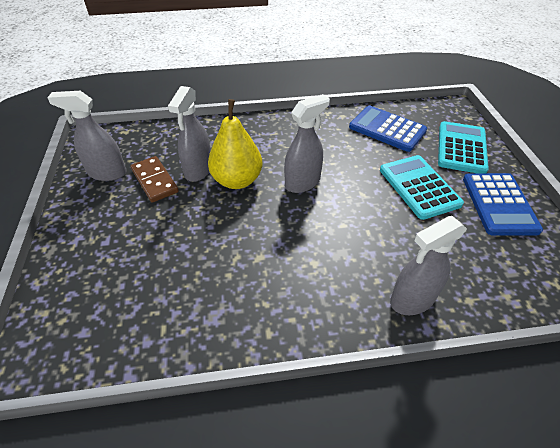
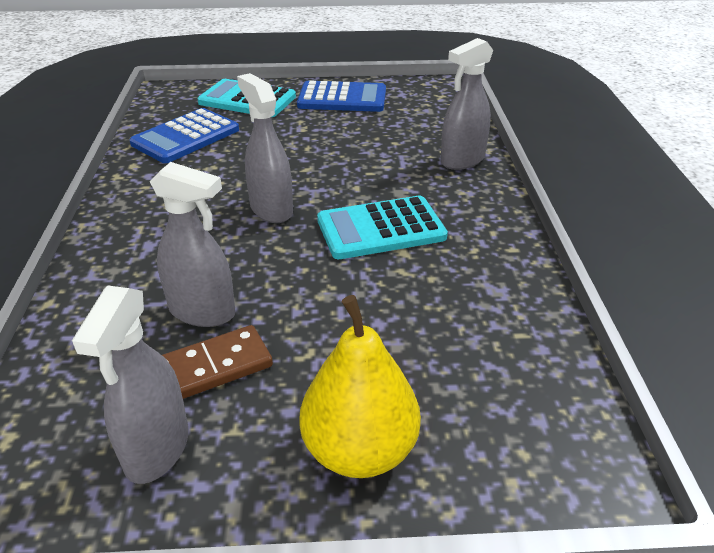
camera: 85 degrees left, 10 degrees down
yellow pear [208,99,262,189] -> yellow pear moved to [299,295,421,478]
turquoise calculator [380,155,464,220] -> turquoise calculator moved to [317,196,448,259]
grey spray bottle [390,216,467,315] -> grey spray bottle turned 75 degrees clockwise [441,38,493,170]

